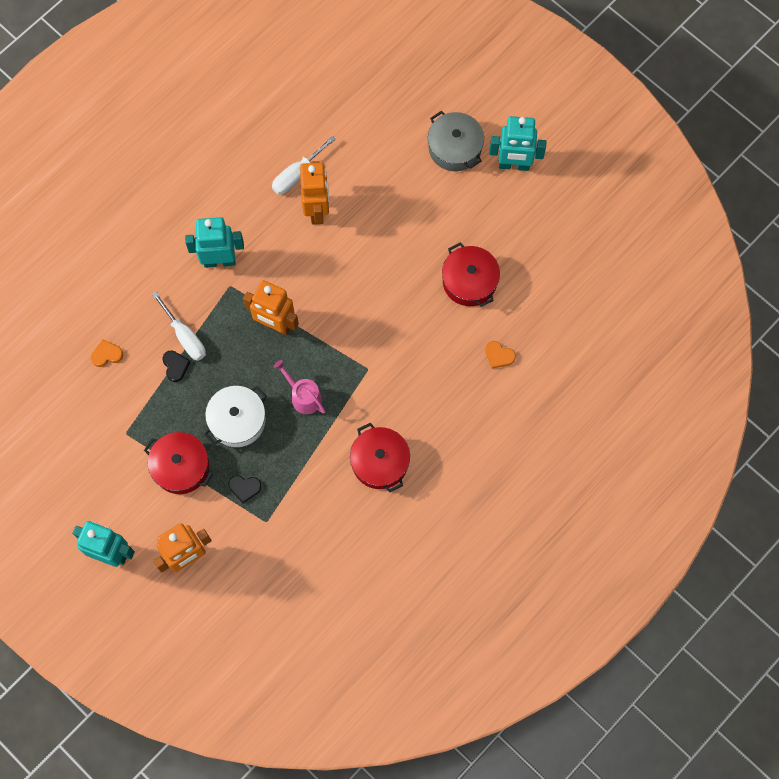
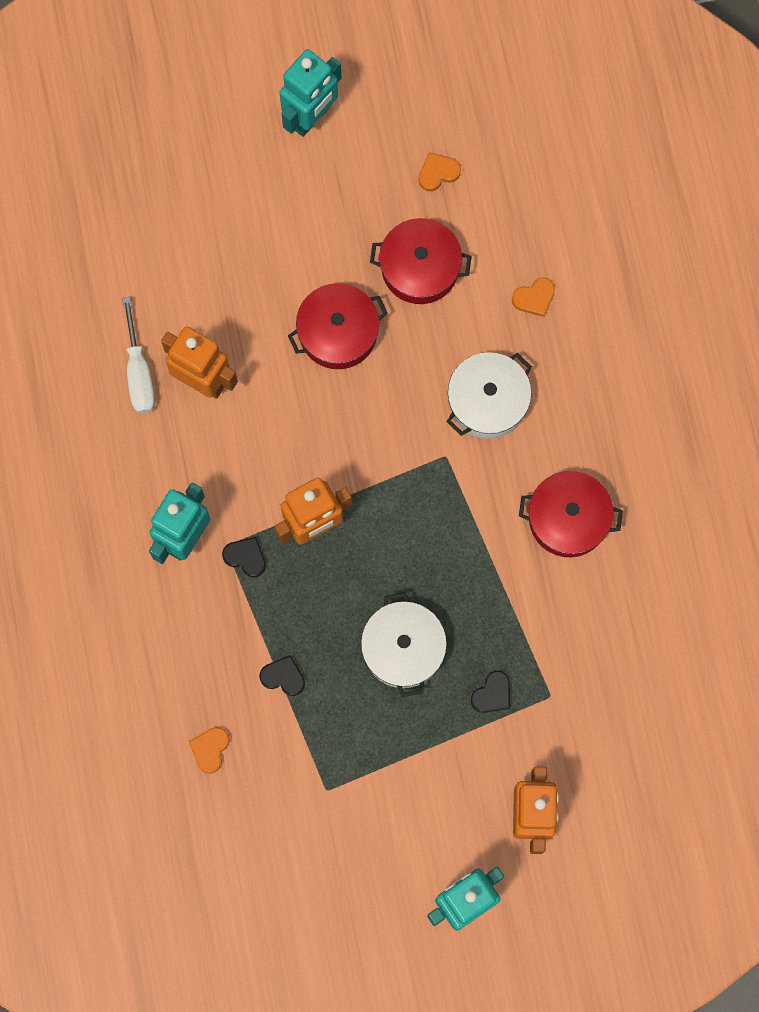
camera: 55 degrees left, 5 degrees up
red pot [144,432,213,494] -> red pot moved to [288,283,388,369]
white screwdriver [152,292,206,361] -> none
pink watering can [273,360,326,414] -> none
grey pot [428,111,484,171] -> none
none -> black heart [222,537,266,577]
none -> orange heart [418,152,461,192]
none -> white pot [446,352,532,439]

